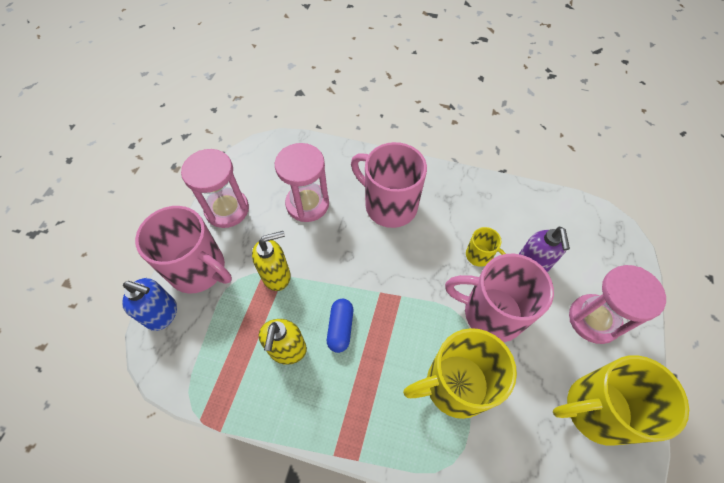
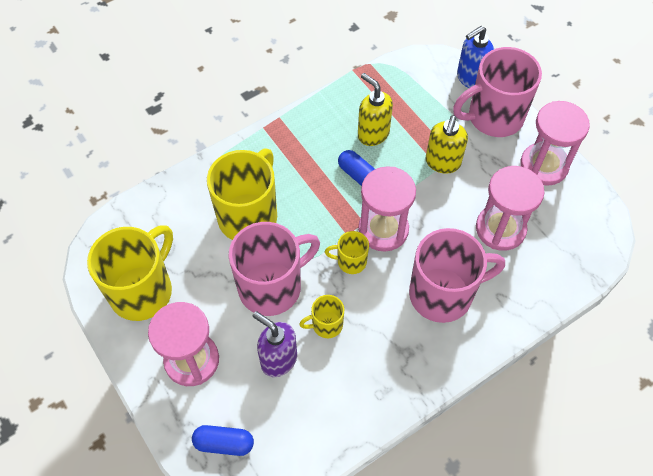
camera: 130 degrees right, 0 degrees up
none -> blue capsule [192,425,254,456]
none -> yellow mug [325,231,369,274]
none -> pink hourglass [358,166,416,252]

